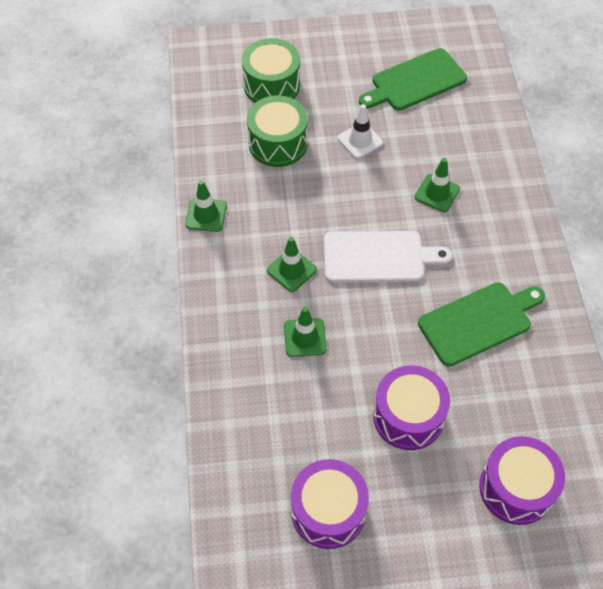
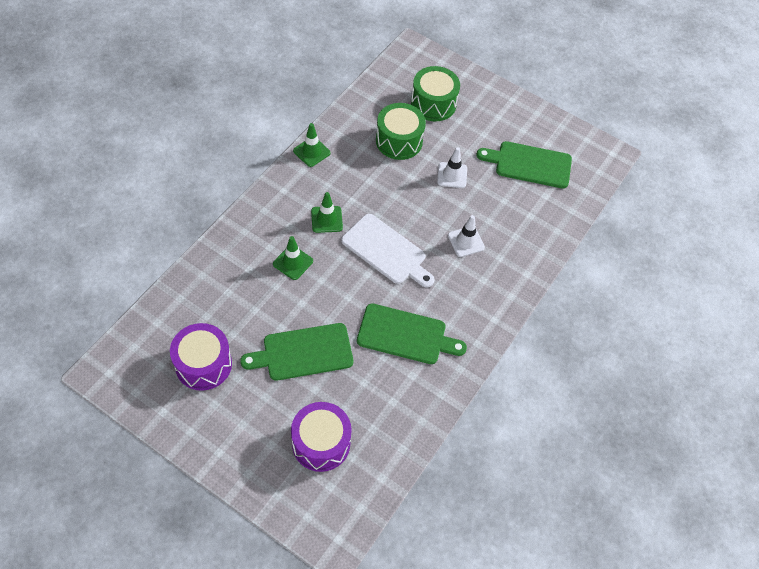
camera: 35 degrees right, 0 degrees up
purple drum [373,365,450,450] -> green cutting board [240,323,353,381]
green traffic cone [414,158,460,212] -> white traffic cone [448,215,485,257]

